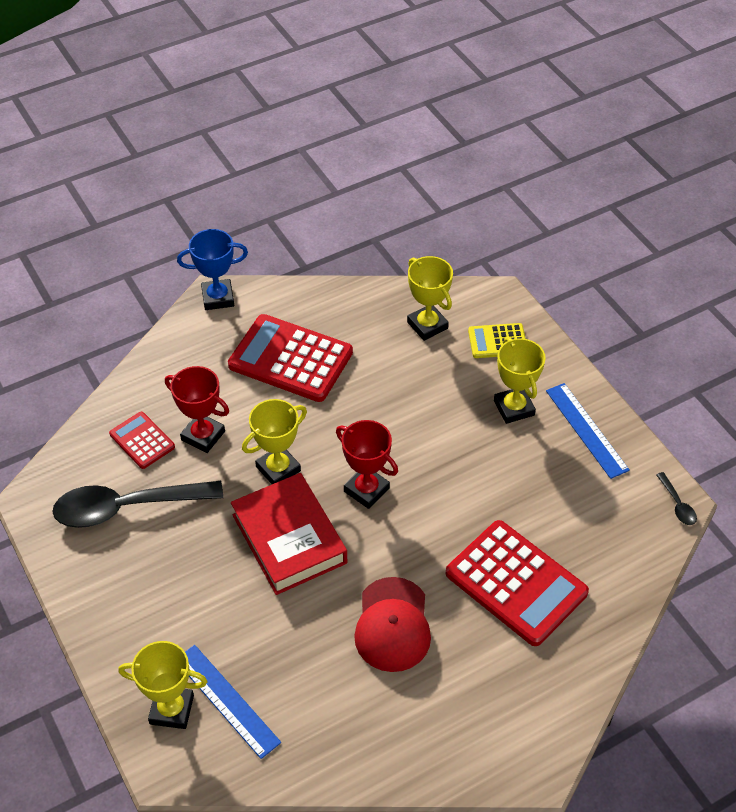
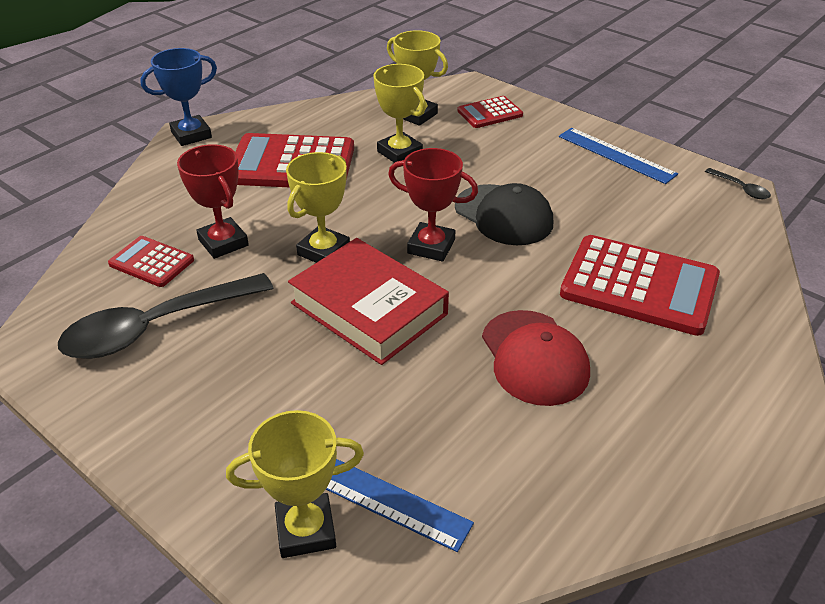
camera: 20 degrees left, 10 degrees down
red trophy [165,366,229,453] -> red trophy turned 45 degrees clockwise [177,144,249,259]
yellow calculator [468,323,526,358] -> red calculator [457,96,523,128]
yellow trophy [494,337,546,424] -> yellow trophy moved to [373,64,426,163]
none -> black cap [455,183,553,245]

